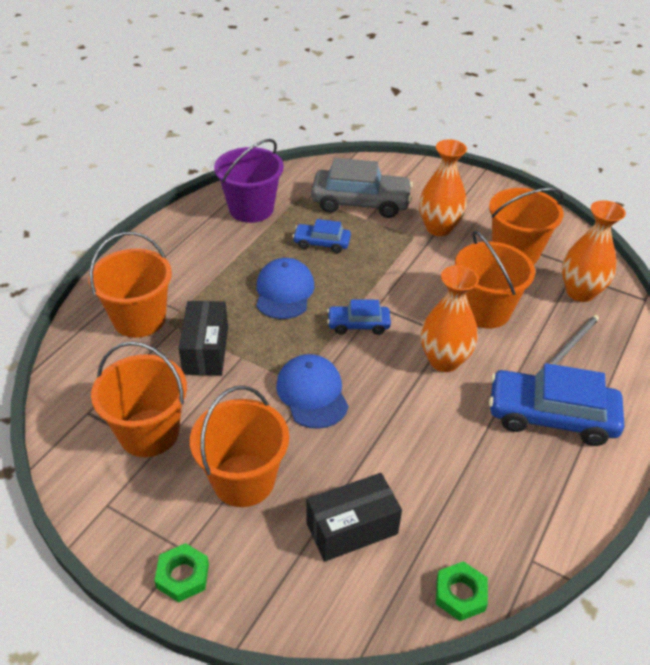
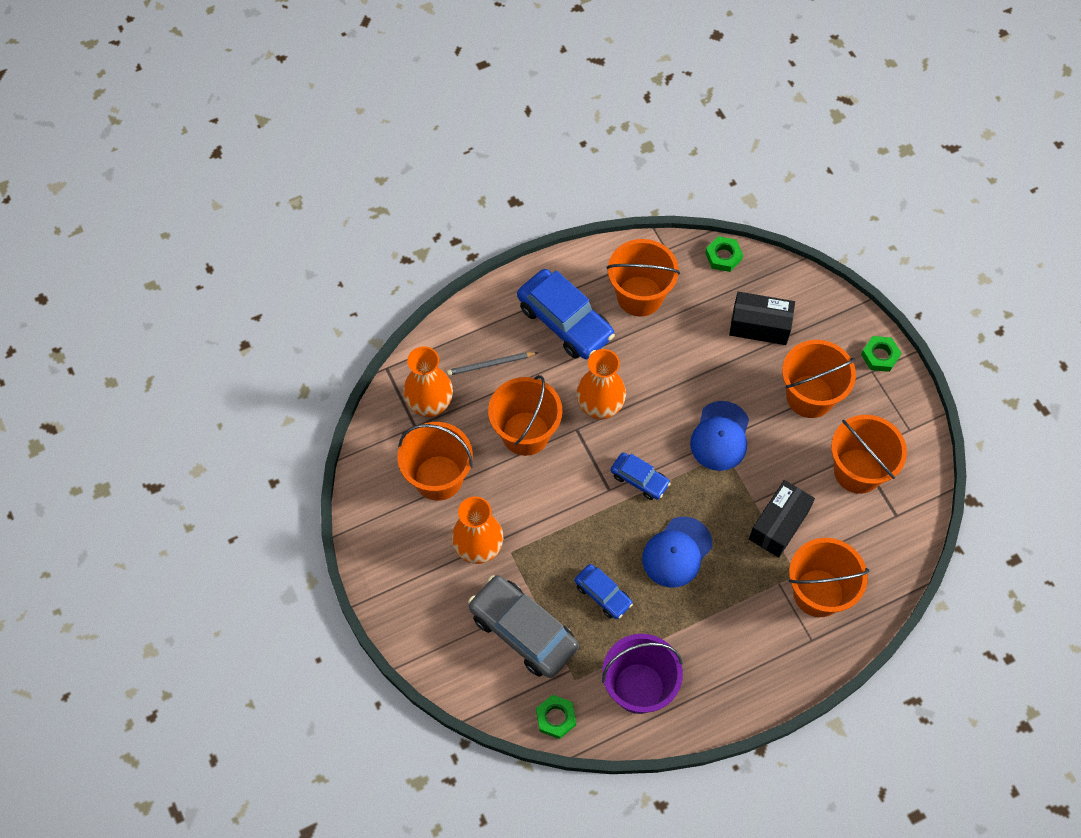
camera: 145 degrees left, 20 degrees up
none -> green nut [536,695,576,739]
none -> orange bucket [606,239,680,316]

